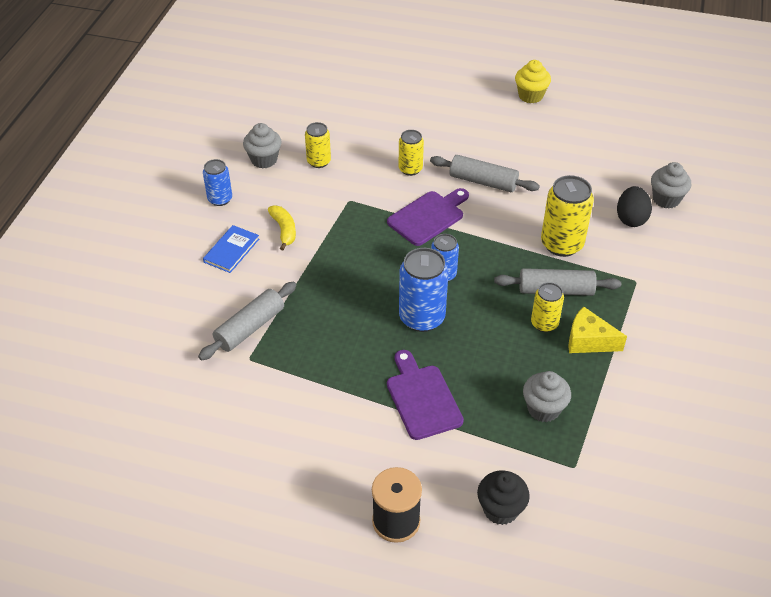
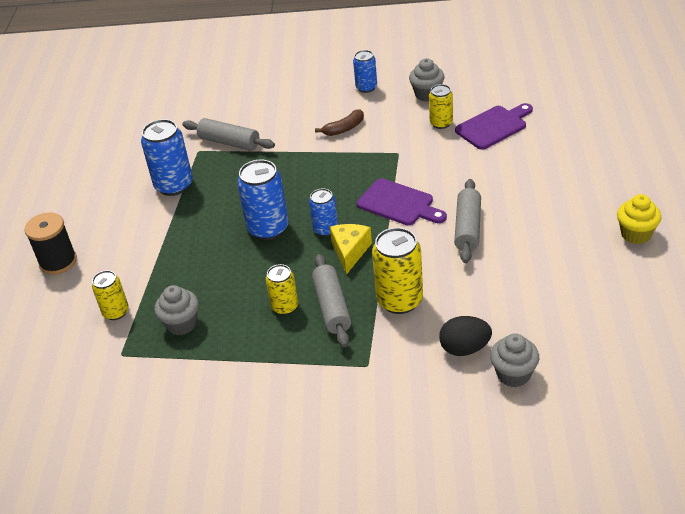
camera: 80 degrees right, 5 degrees down
blue book [203,225,259,273] -> none
yellow banana [268,205,296,250] -> brown banana [315,109,364,136]
purple cutting board [387,350,464,440] -> purple cutting board moved to [455,103,533,150]
yellow can [399,130,424,176] -> yellow can moved to [92,270,129,320]
black cupcake [477,471,530,525] -> none
yellow cheese [568,307,627,353] -> yellow cheese moved to [330,224,372,275]
none -> blue can [141,119,193,196]

